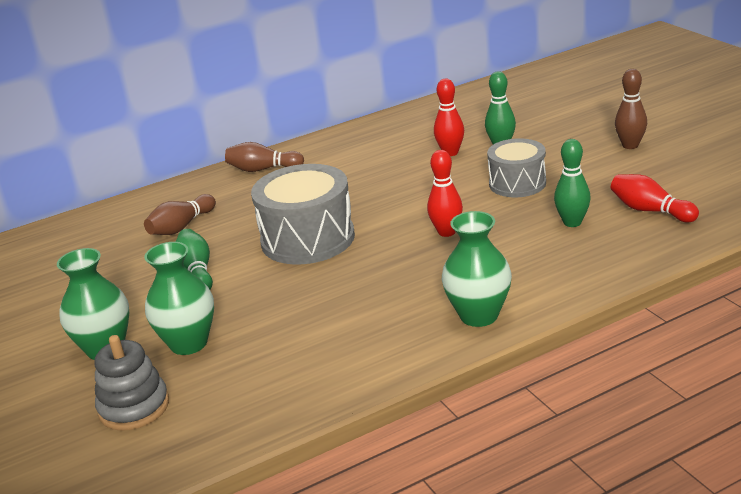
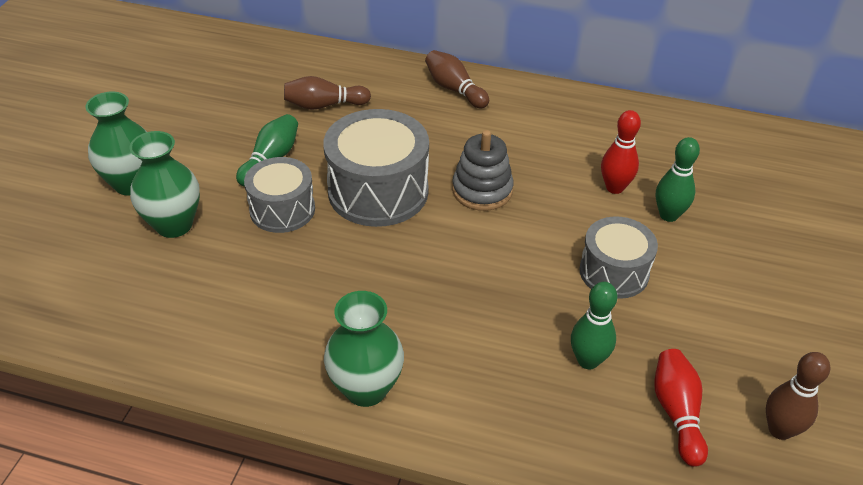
camera: 40 degrees right, 15 degrees up
grey stacking toy [95,335,169,431] -> grey stacking toy moved to [452,130,514,211]
red bowling pin [427,150,463,237] -> none
brown bowling pin [615,69,647,149] -> brown bowling pin moved to [766,352,830,440]
none -> grey drum [244,157,315,233]

